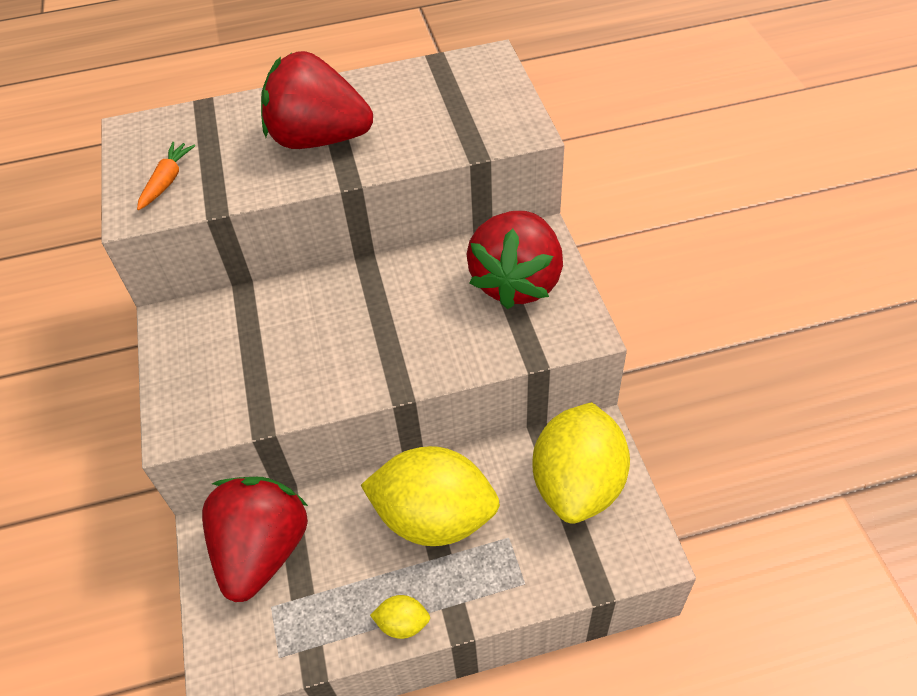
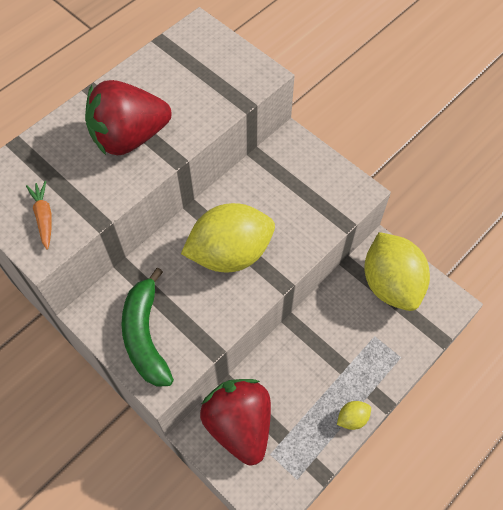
camera: 35 degrees left, 10 degrees up
yellow lemon [361,446,500,546] -> yellow lemon moved to [181,203,275,272]
red strawberry [467,211,563,309] -> none
none -> green banana [122,268,174,387]

